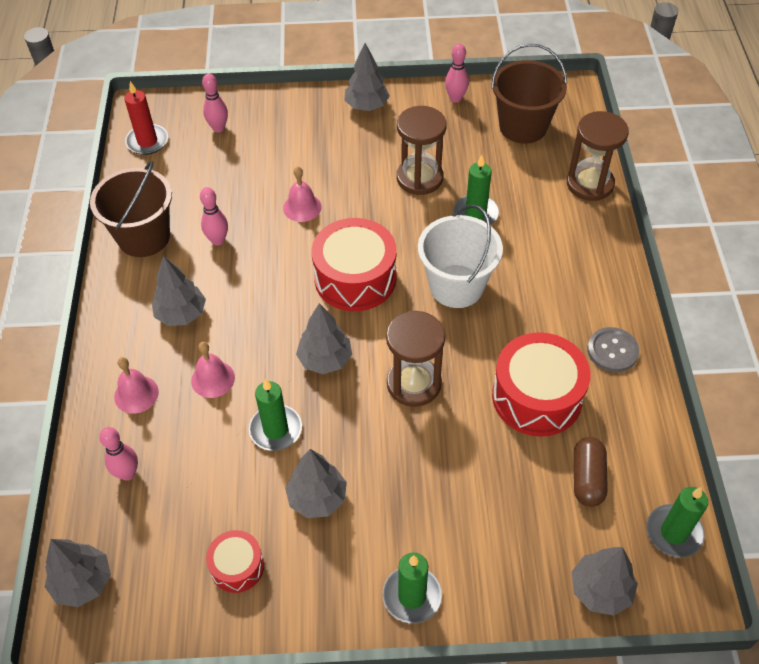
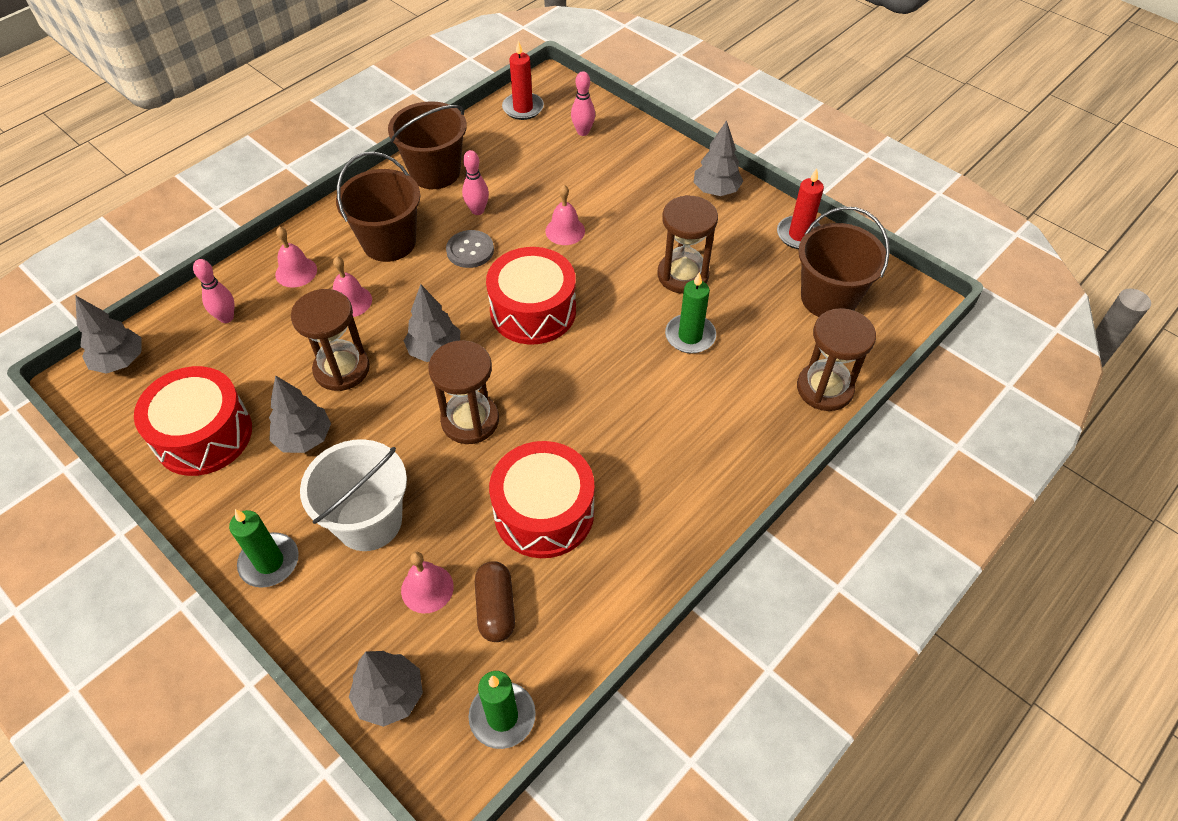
camera: 45 degrees right, 0 degrees up
grey tree [152,256,206,326] -> brown bucket [336,151,420,262]
red drum [206,530,264,593] -> red drum [134,366,252,476], size x1.87
green candle [249,378,302,451] -> brown hourglass [291,289,370,391]
white bucket [418,205,503,308] -> white bucket moved to [300,439,407,551]
pink bowling pin [445,43,469,103] -> red candle [777,168,824,249]
brown capsule [574,437,608,507] -> brown capsule turned 60 degrees counterclockwise [475,561,515,642]
grey button [587,327,639,372] -> grey button moved to [446,230,494,268]
none -> pink bell [401,552,454,613]

